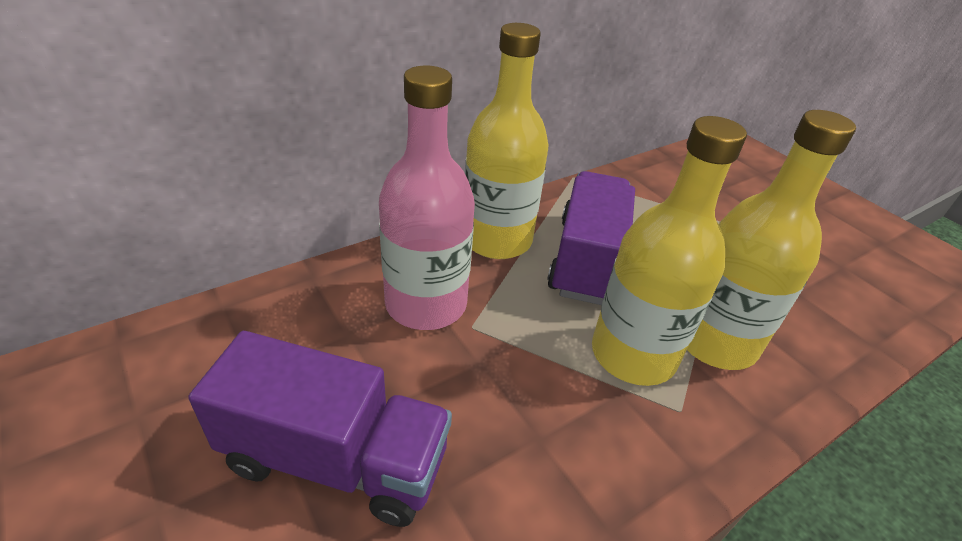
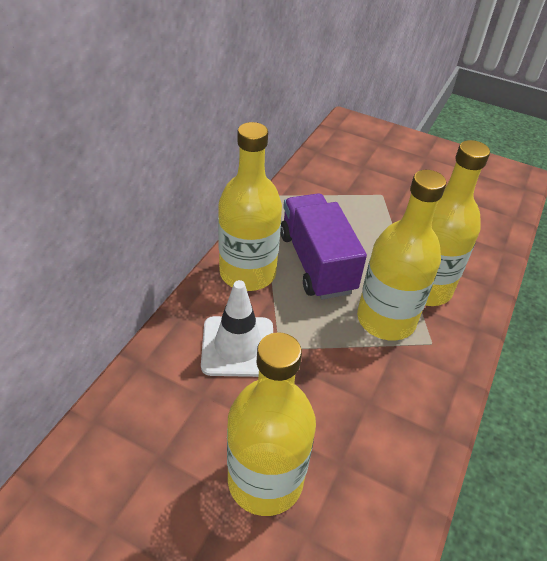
camera: 30 degrees left, 5 degrees up
purple truck [188,331,452,527] -> yellow bottle [227,332,316,516]
pink bottle [379,66,475,330] -> white traffic cone [201,280,273,377]

